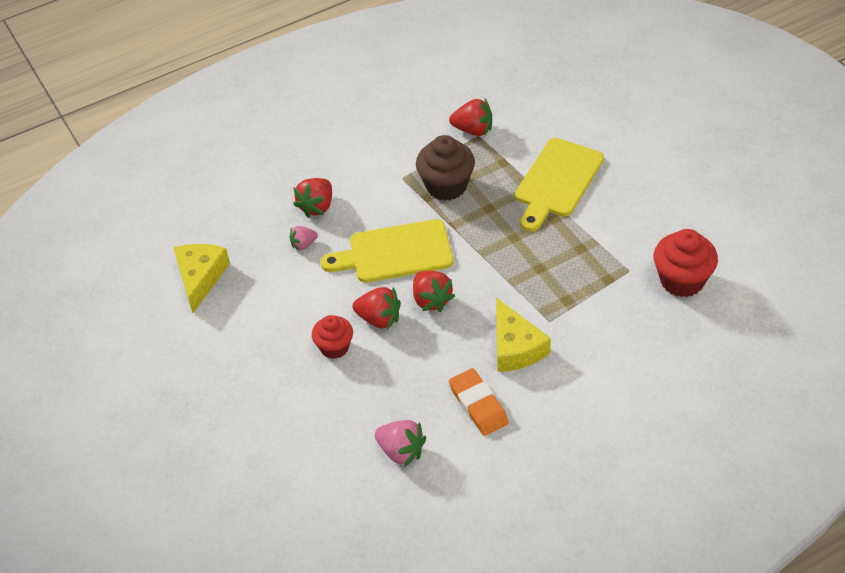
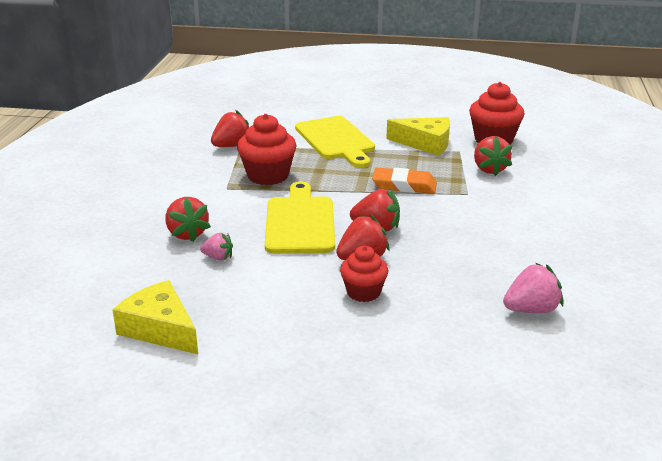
camera: 55 degrees left, 20 degrees down
pink strawberry [289,226,318,251] -> pink strawberry turned 90 degrees counterclockwise [200,233,233,261]
yellow cutting board [321,219,453,282] -> yellow cutting board turned 150 degrees clockwise [265,182,335,254]
brown cupcake [416,135,475,201] -> red cupcake [237,114,297,185]
orange eraser [449,368,509,436] -> orange eraser moved to [372,168,437,194]
yellow cheese [496,298,551,372] -> yellow cheese moved to [386,117,450,156]
none -> red strawberry [474,136,513,176]

